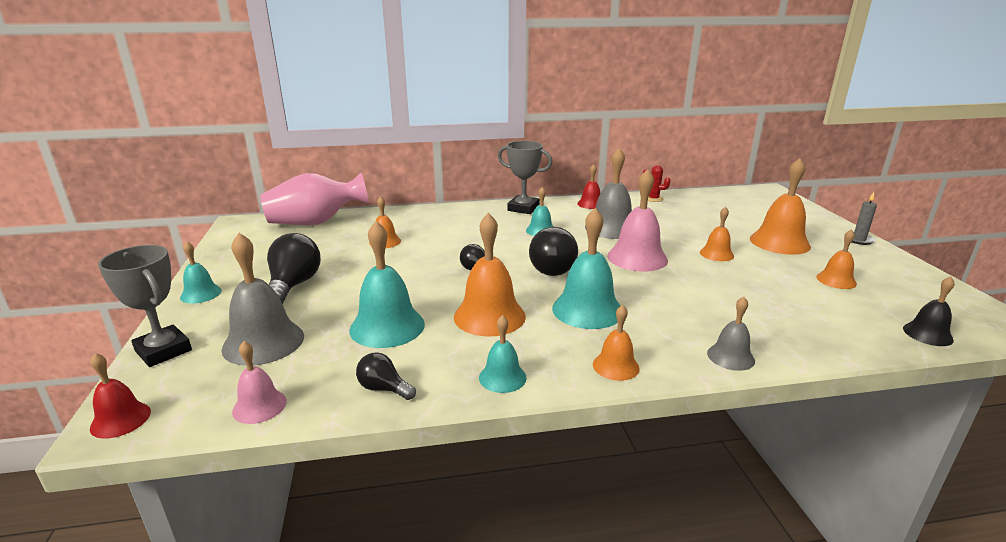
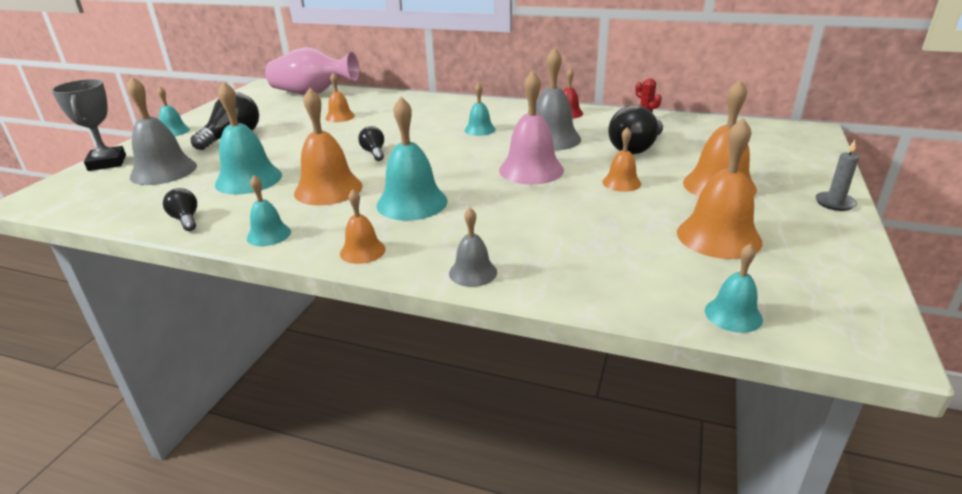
camera: 30 degrees right, 5 degrees up
red bell [90,353,151,439] -> none
pink bell [232,341,287,424] -> none
grey trophy [498,141,552,214] -> none
black light bulb [529,227,578,276] -> black light bulb moved to [608,105,663,154]
orange bell [816,229,857,289] -> orange bell [677,118,762,259], size x1.79
black bell [903,277,954,346] -> turquoise bell [705,243,763,333]

